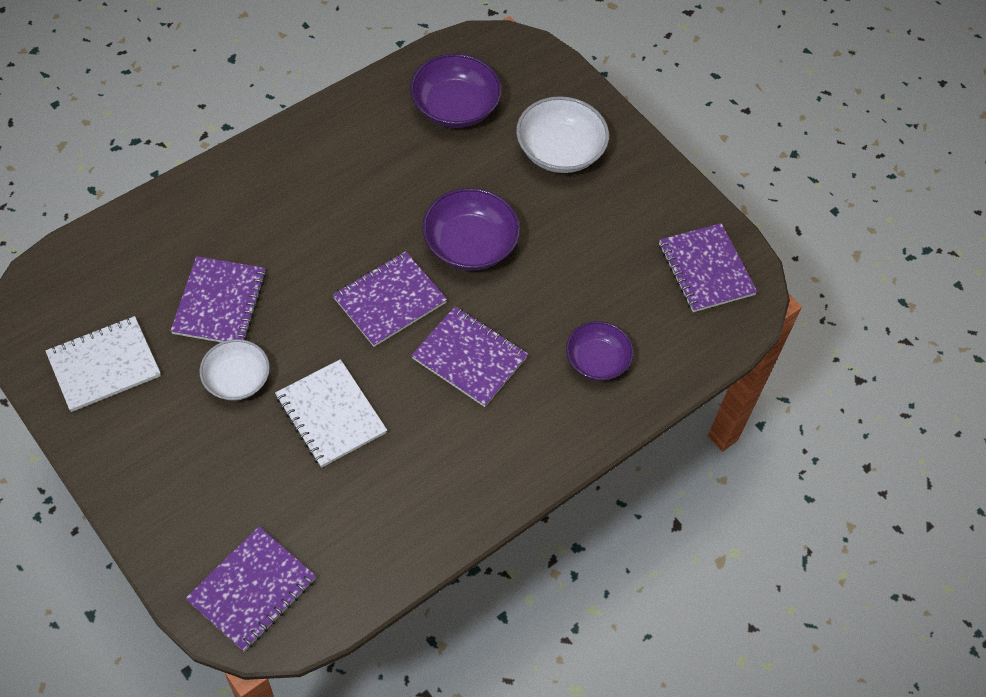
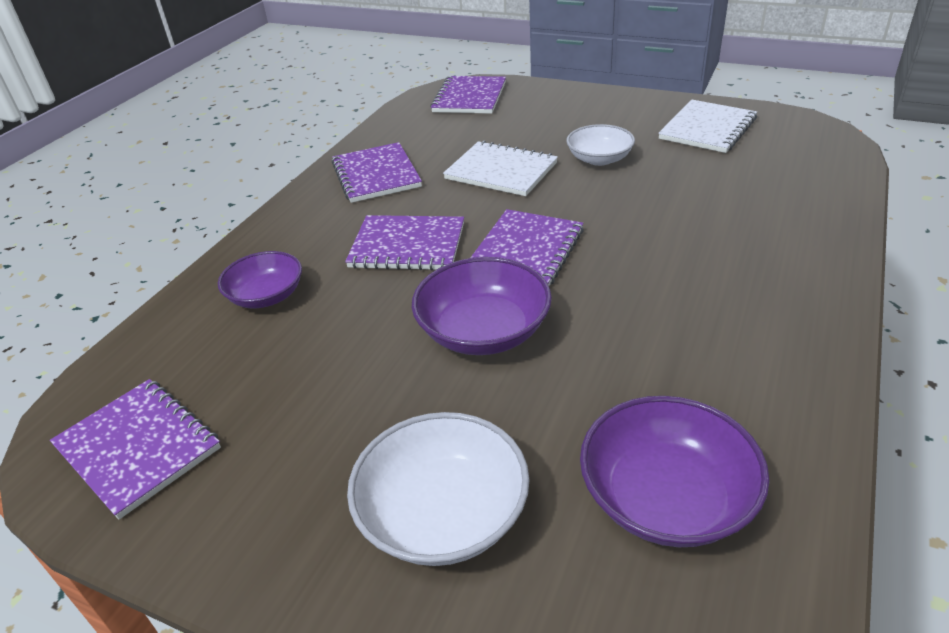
camera: 160 degrees right, 20 degrees down
purple notebook [170,256,266,342] -> purple notebook moved to [332,142,422,203]

